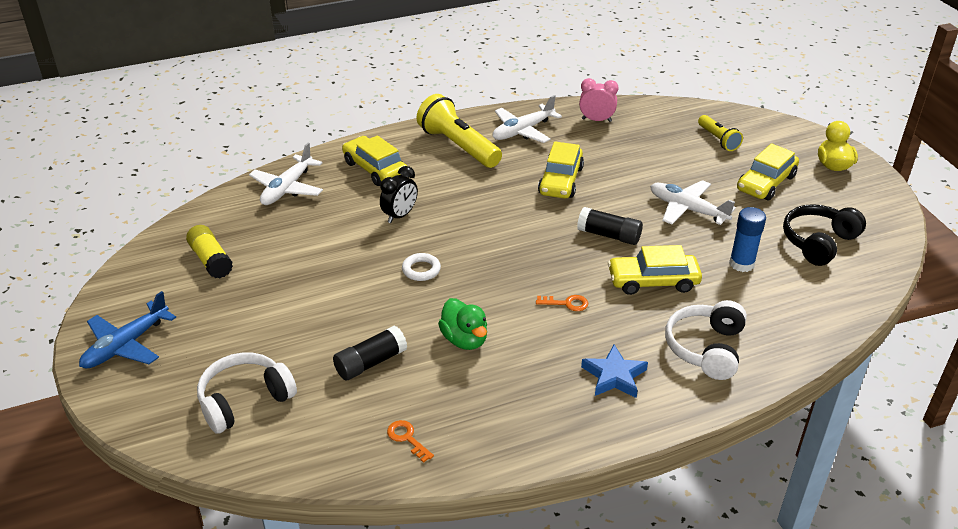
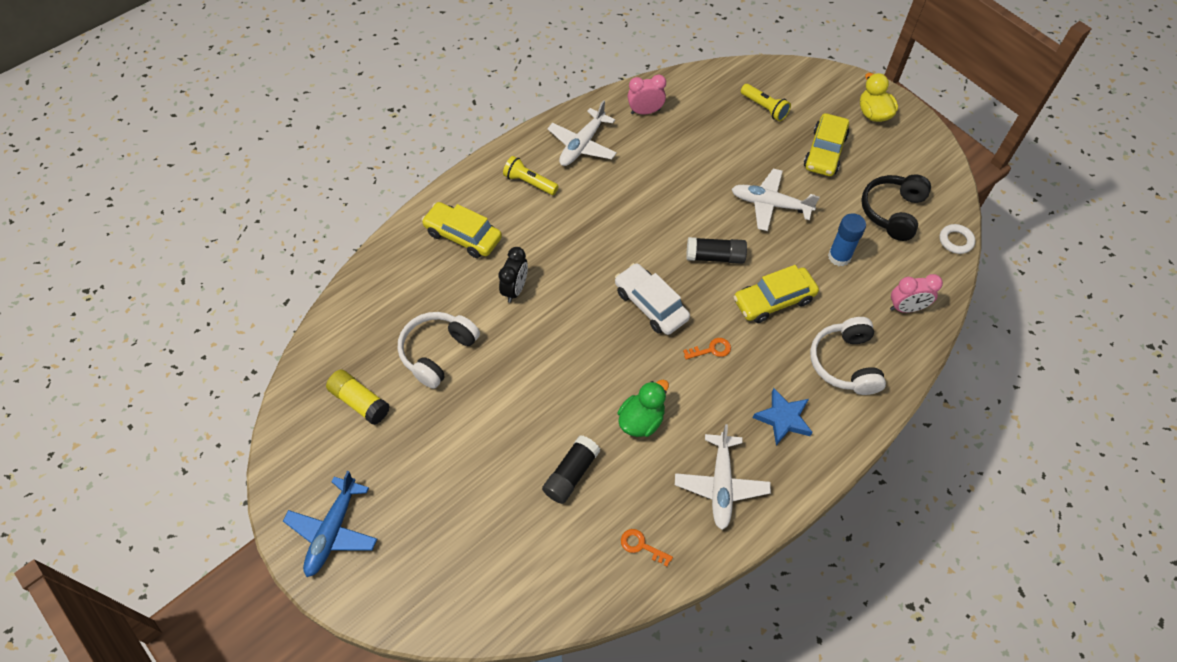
camera: 20 degrees left, 20 degrees up
white headphones [197,352,297,434] -> white headphones moved to [398,312,480,389]
white plane [249,143,323,205] -> white plane moved to [675,424,771,530]
white ring [402,253,441,281] -> white ring moved to [939,224,976,254]
yellow flashlight [416,94,502,168] -> yellow flashlight [503,156,559,195], size x0.55
green duck [438,298,487,350] -> green duck turned 90 degrees counterclockwise [618,380,669,437]
yellow car [538,141,584,198] -> none
none -> white car [615,263,690,335]
none -> pink clock [890,274,943,313]

